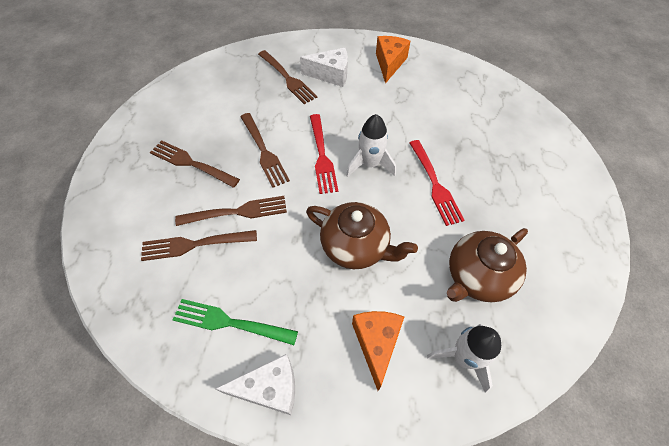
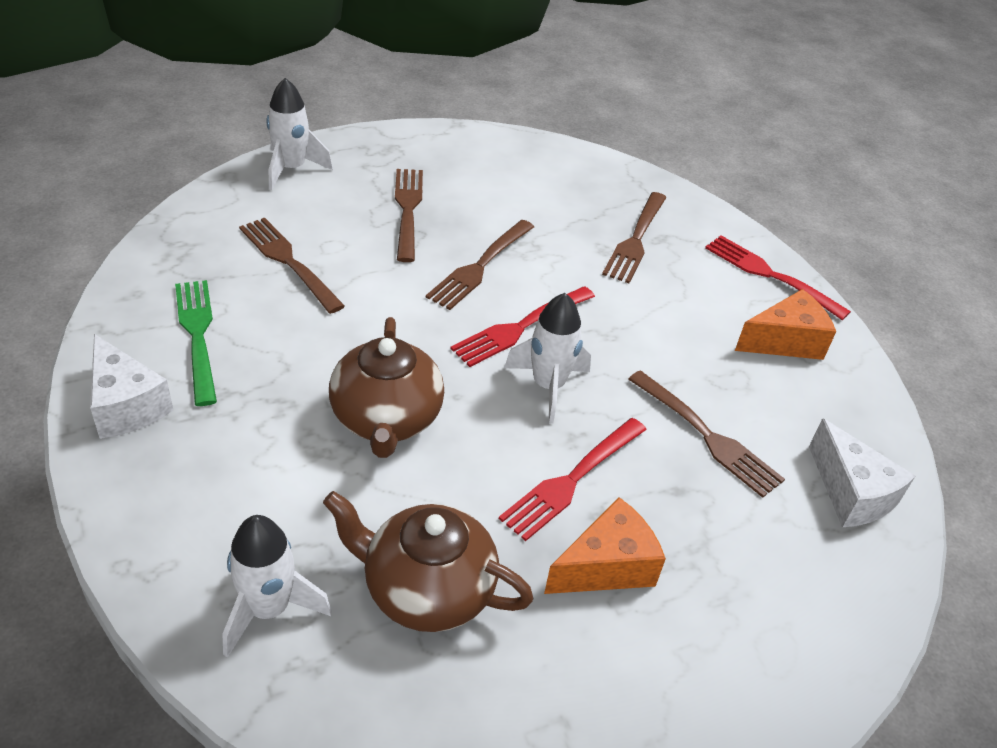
camera: 55 degrees right, 15 degrees down
brown fork [175,196,287,226] -> brown fork moved to [628,370,785,498]
white cheese [300,48,348,87] -> white cheese moved to [809,418,915,527]
orange cheese [352,311,404,391] -> orange cheese moved to [544,497,666,594]
none -> white rocket [266,78,333,190]
none -> red fork [705,235,851,320]

